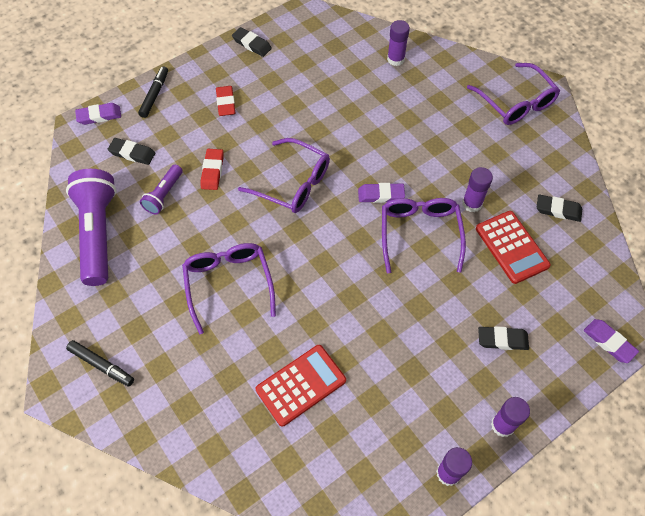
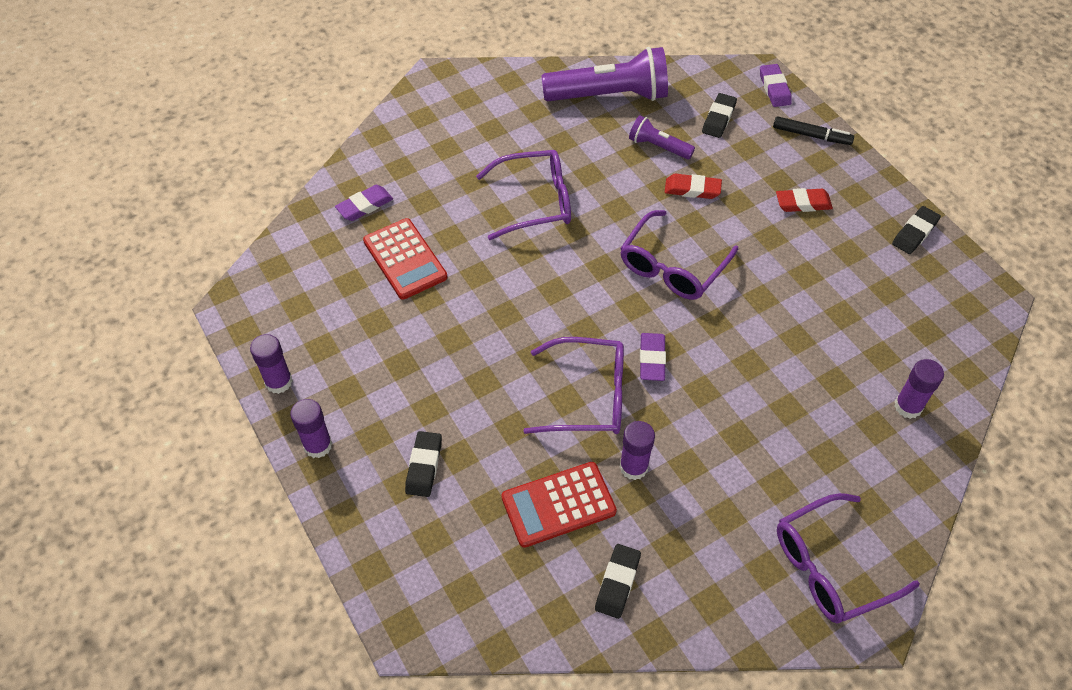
camera: 95 degrees right, 5 degrees down
black marker [66,340,134,386] -> none
purple eraser [584,319,639,363] -> purple eraser moved to [335,185,393,221]

